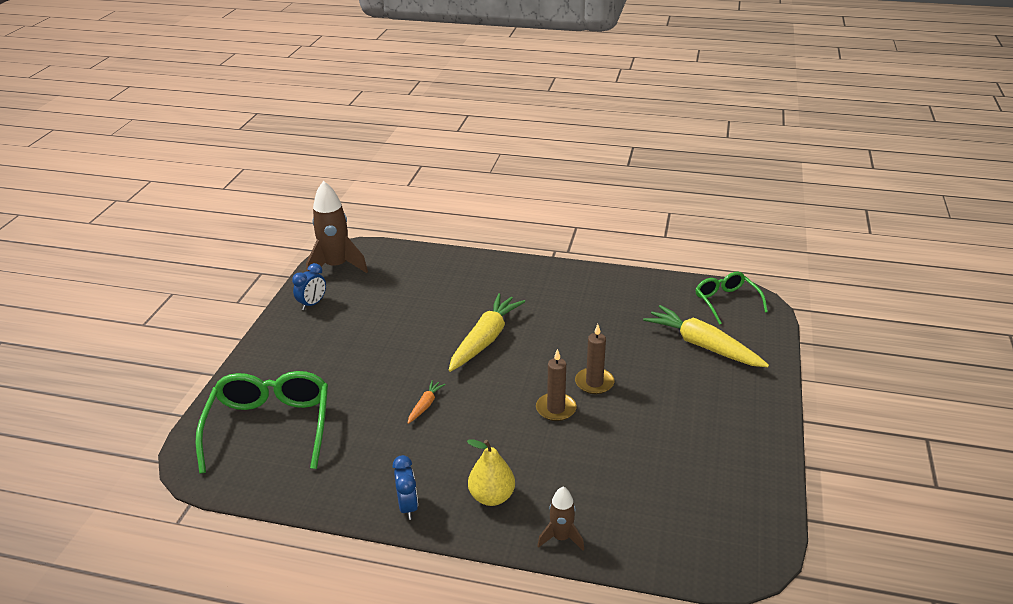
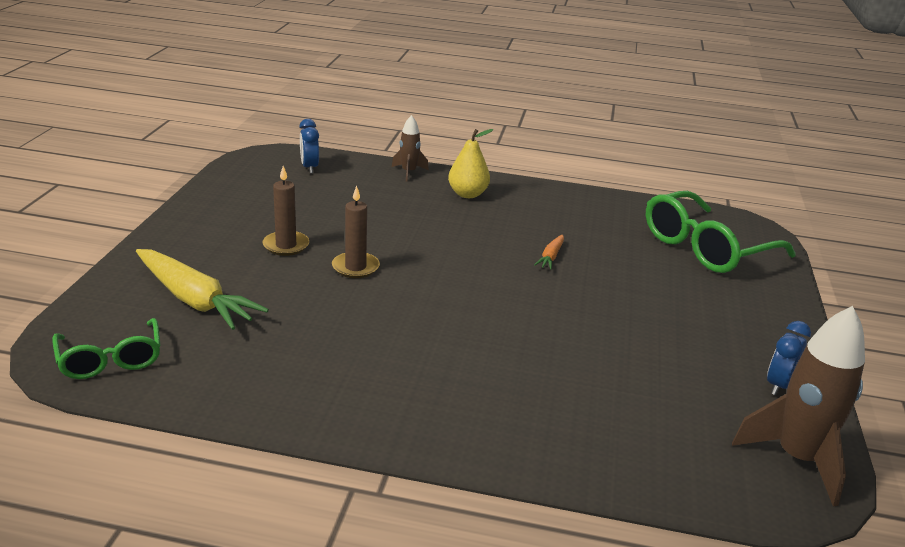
camera: 175 degrees right, 5 degrees down
green glasses [195,371,328,474] -> green glasses turned 60 degrees clockwise [646,191,796,273]
blue clock [393,455,418,520] -> blue clock moved to [299,119,319,173]
yellow carrot [449,293,525,372] -> none
brown candle [536,349,577,421] -> brown candle moved to [262,166,309,256]

